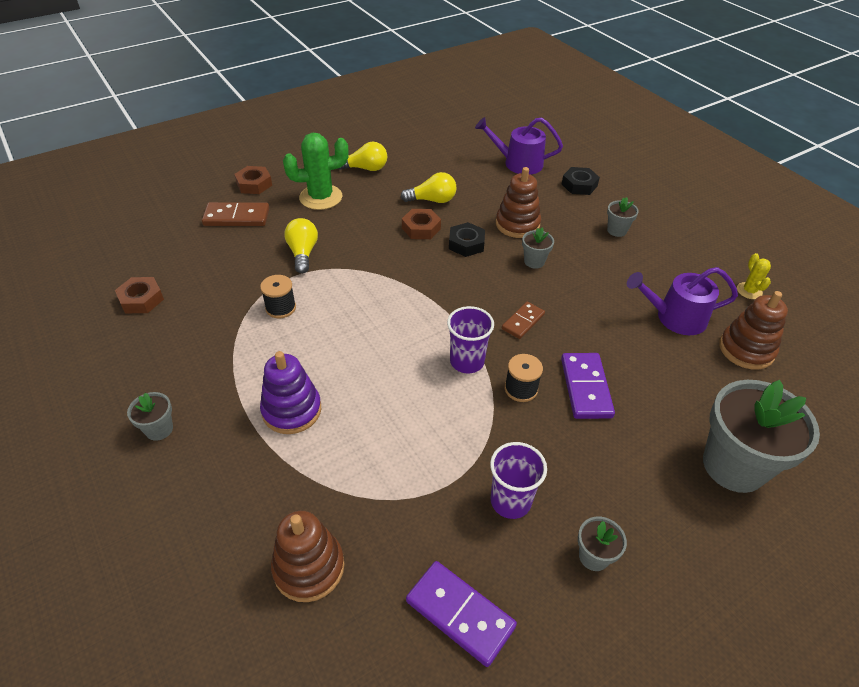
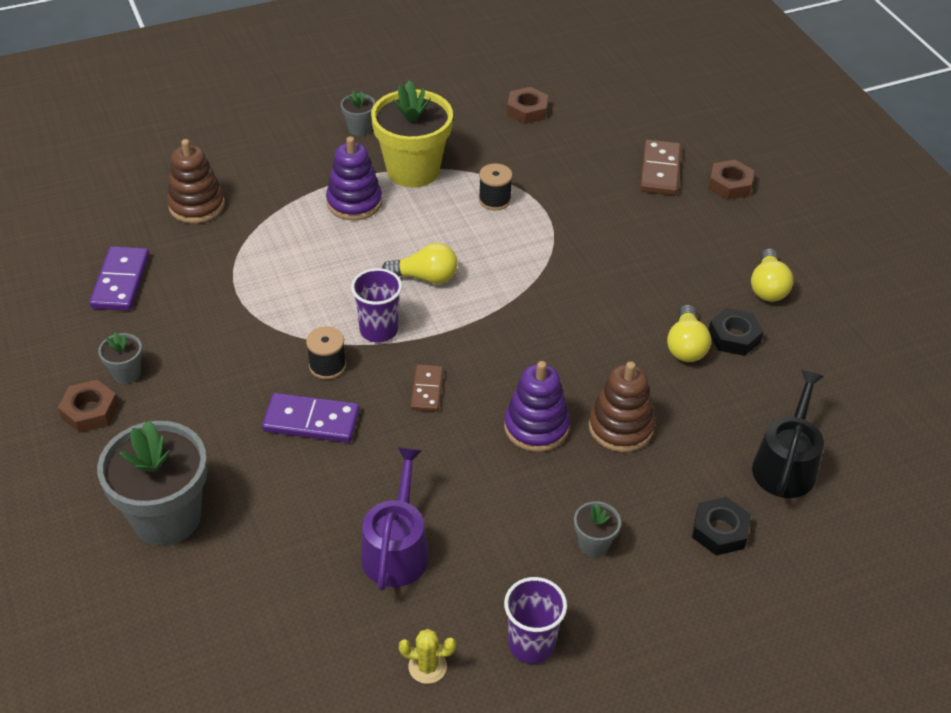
camera: 100 degrees right, 0 degrees up
green cactus [283,133,349,210] -> none
yellow light bulb [284,218,318,273] -> yellow light bulb moved to [382,243,458,284]
brown nut [402,209,441,239] -> brown nut moved to [58,380,119,433]
purple domino [406,561,517,667] -> purple domino turned 45 degrees counterclockwise [89,246,150,311]
black nut [449,222,485,257] -> black nut moved to [708,308,764,356]
purple watering can [475,117,563,175] -> black watering can [752,370,824,498]
purple cup [490,442,547,519] -> purple cup moved to [504,577,567,664]
brown domino [502,302,545,339] -> brown domino turned 45 degrees clockwise [410,365,443,412]
grey flower pot [522,228,554,269] -> purple stacking toy [504,361,570,452]
brown stacking toy [719,291,788,370] -> none
none -> yellow flower pot [371,80,453,188]

